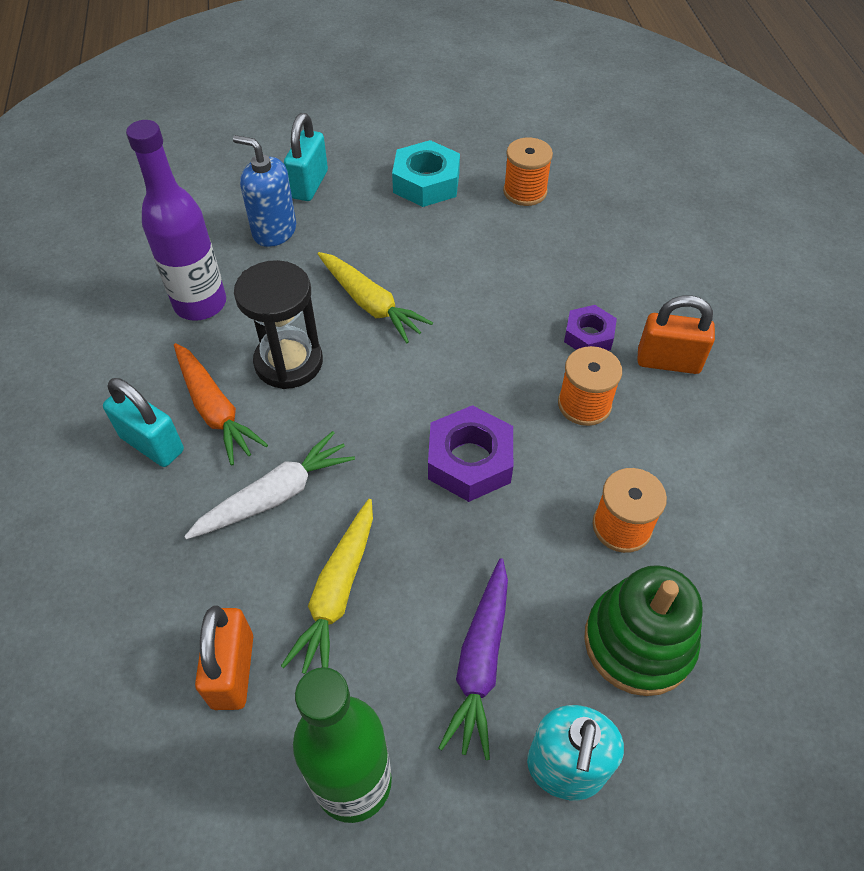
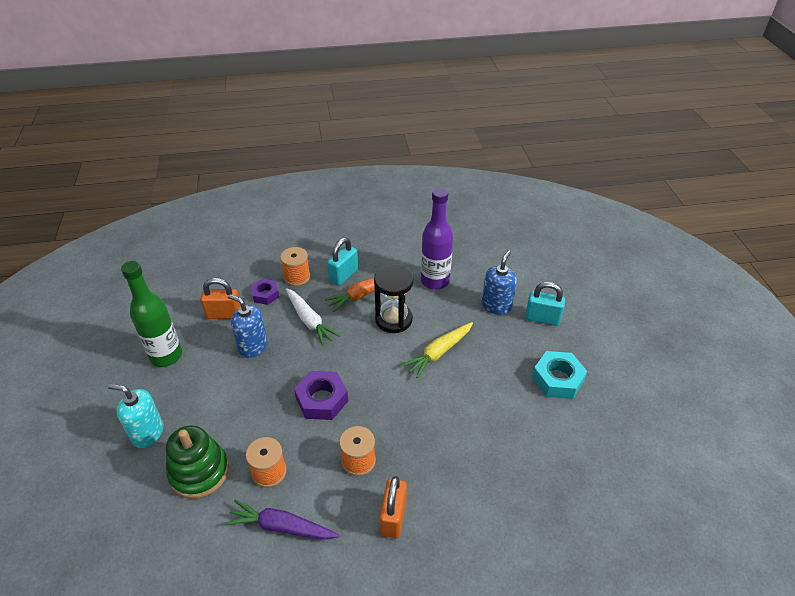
camera: 90 degrees right, 10 degrees down
yellow carrot [281,499,373,674] -> blue soap dispenser [228,294,268,358]
purple carrot [439,558,508,760] -> purple carrot moved to [225,500,340,540]
orange spool [503,137,553,206] -> orange spool moved to [280,247,310,286]
purple nut [564,305,617,351] -> purple nut moved to [251,279,279,305]

